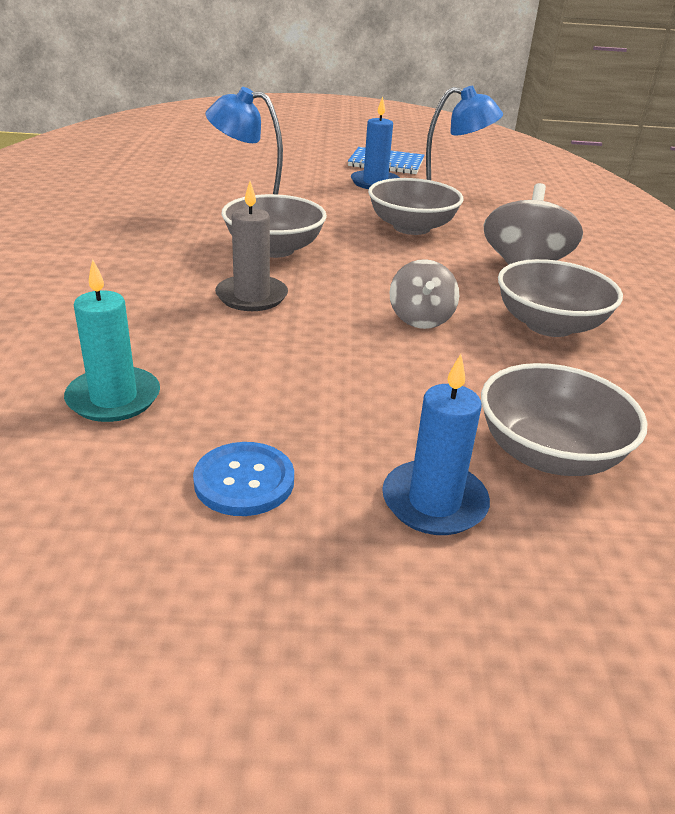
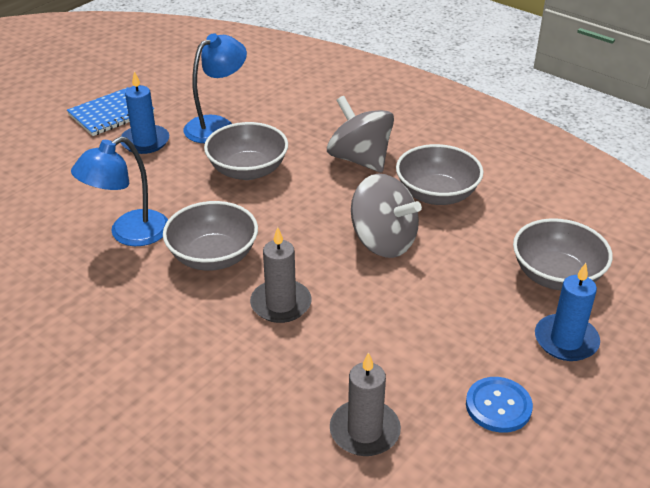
camera: 50 degrees left, 5 degrees up
turquoise candle [64,259,160,422] -> grey candle [330,352,401,456]
grey spinning top [389,259,459,329] -> grey spinning top [351,173,422,258], size x1.59

